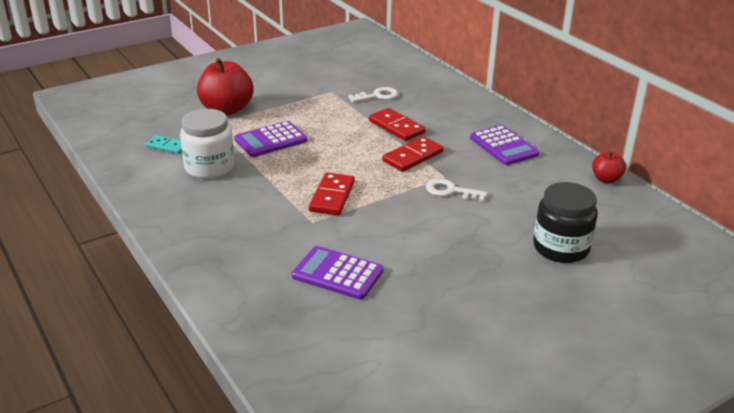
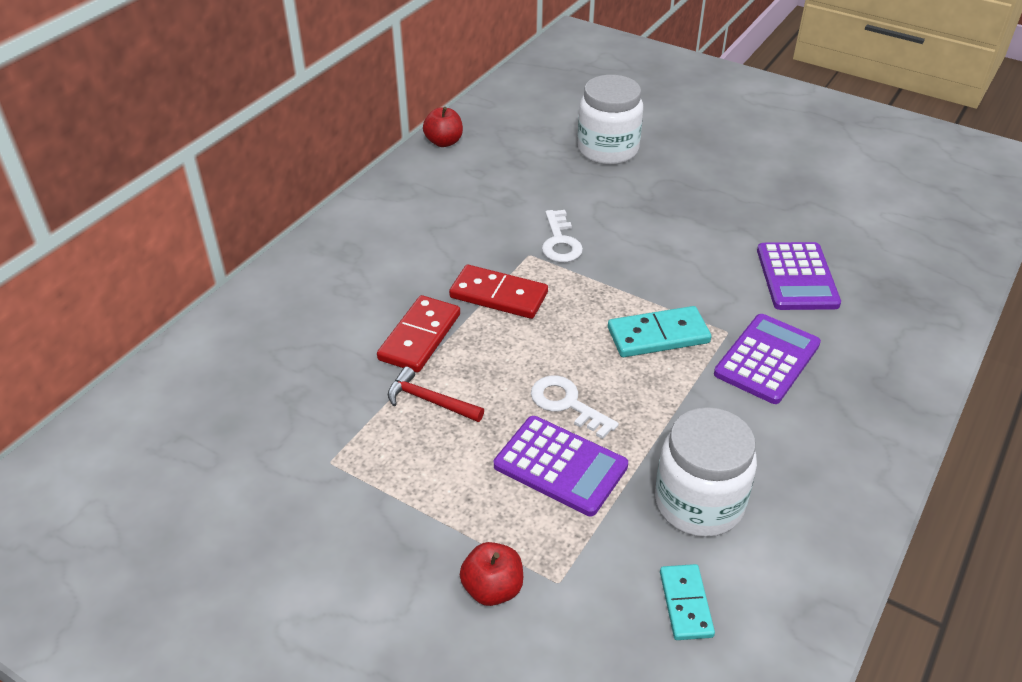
camera: 115 degrees left, 10 degrees up
red apple [197,58,253,115] -> red apple [460,542,523,606], size x0.52
red domino [309,173,355,215] -> turquoise domino [608,306,711,357]
white key [348,87,398,102] -> white key moved to [531,375,619,439]
purple calculator [470,125,539,165] -> purple calculator moved to [714,314,821,404]
black jar [533,182,598,263] -> white jar [577,75,643,165]
none -> red hammer [388,367,484,422]

